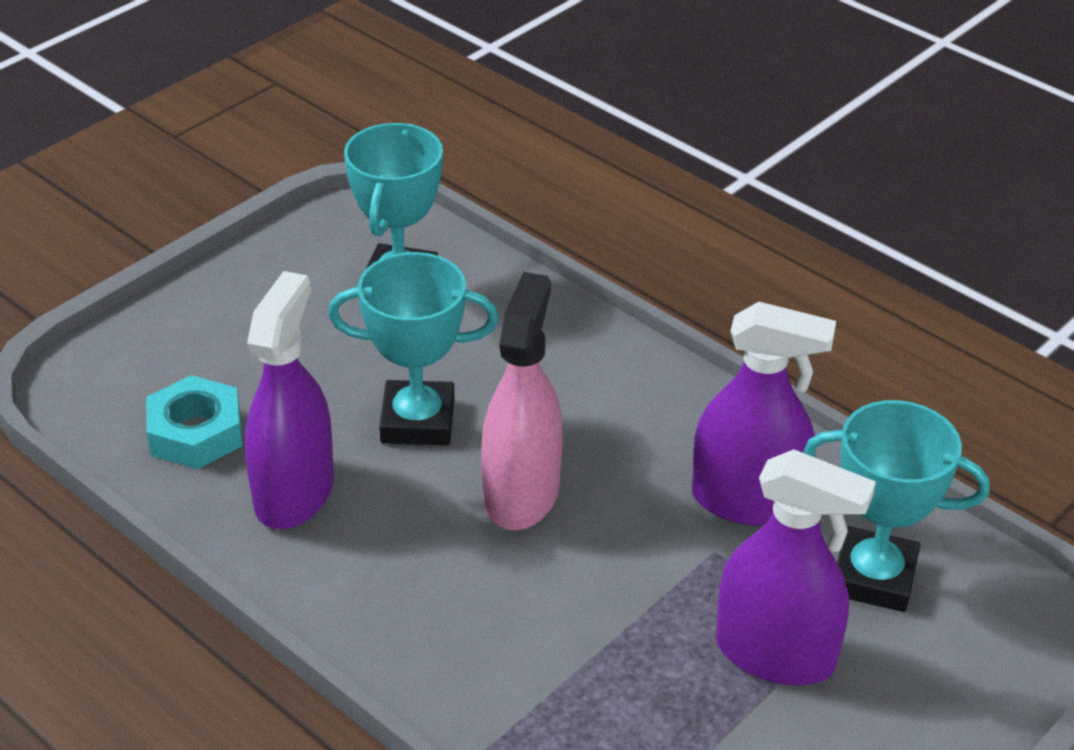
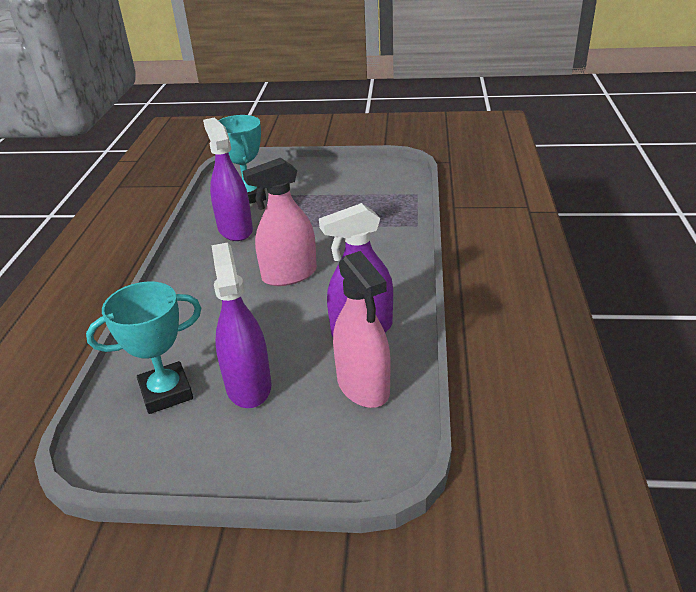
camera: 125 degrees left, 5 degrees down
turquoise nut [146,375,242,469] -> pink spray bottle [333,251,391,408]
turquoise trophy [328,252,499,445] -> none
purple spray bottle [716,449,876,685] -> purple spray bottle moved to [211,243,271,408]

